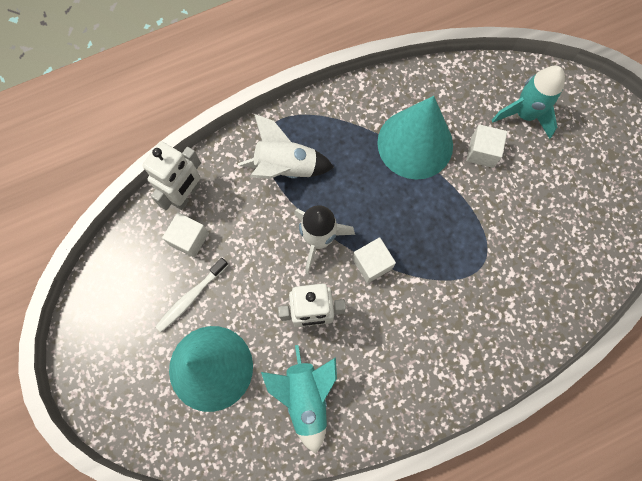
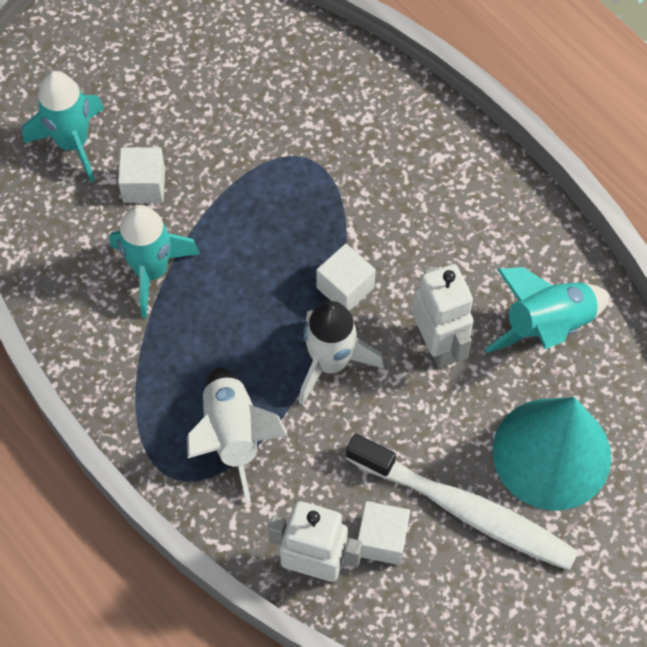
camera: 105 degrees left, 10 degrees down
white toothbrush [155,258,228,332] -> white toothbrush [346,434,578,570], size x1.79
turquoise cone [377,96,453,179] -> turquoise rocket [109,205,200,318]

